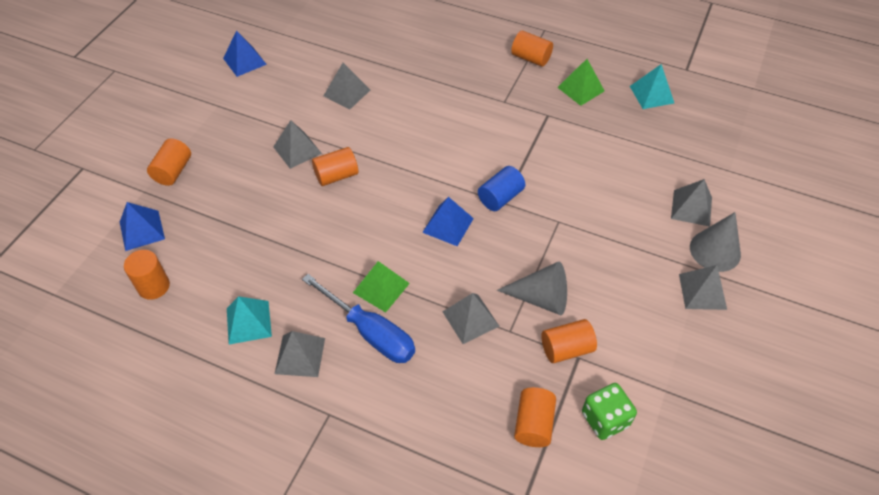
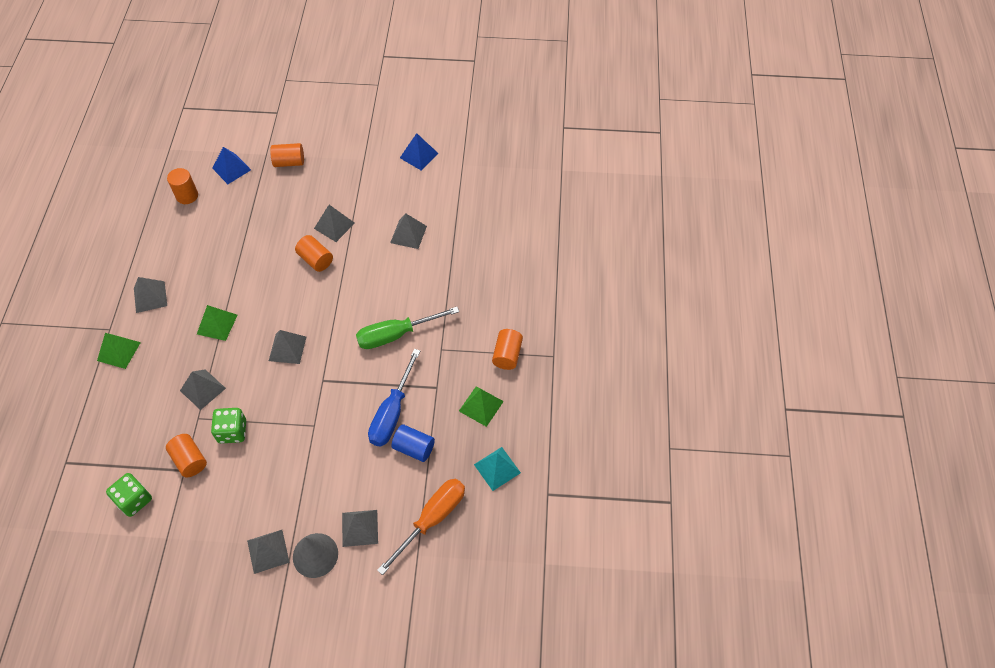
camera: 70 degrees right, 5 degrees up
turquoise pyramid [227,296,272,344] -> none
blue screwdriver [302,274,415,363] -> blue screwdriver moved to [368,349,420,446]
blue pyramid [422,197,474,246] -> grey pyramid [269,330,306,364]
blue cylinder [478,166,525,211] -> blue cylinder moved to [392,424,435,462]
grey cone [497,262,567,315] -> green dice [211,408,246,443]
orange cylinder [514,387,556,447] -> none
none -> green pyramid [97,333,141,369]
none -> green screwdriver [356,307,459,349]
none -> orange screwdriver [377,479,465,575]

